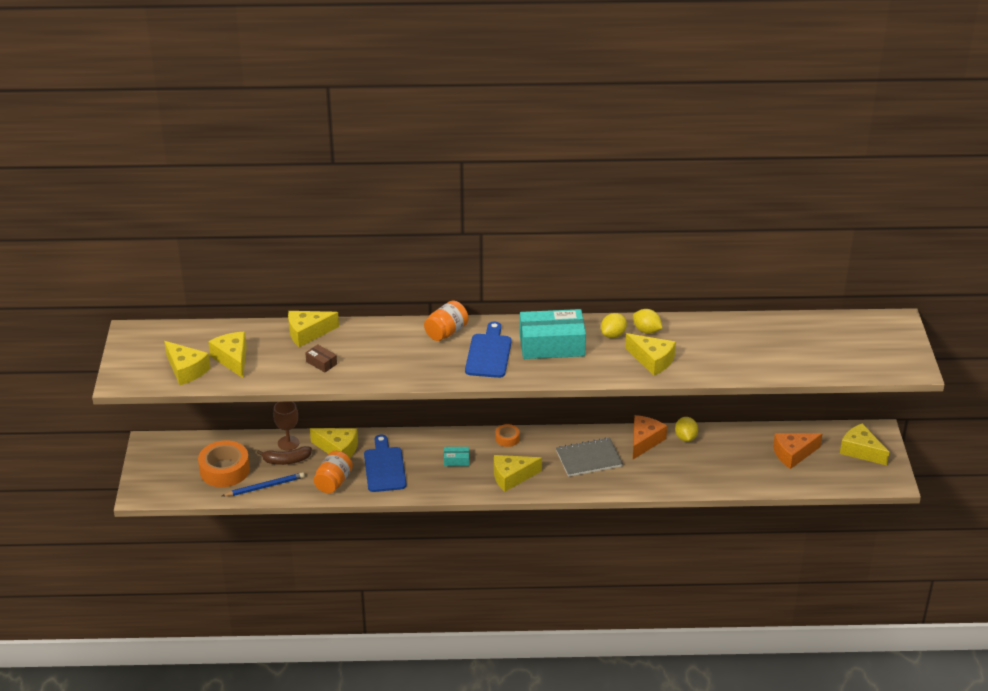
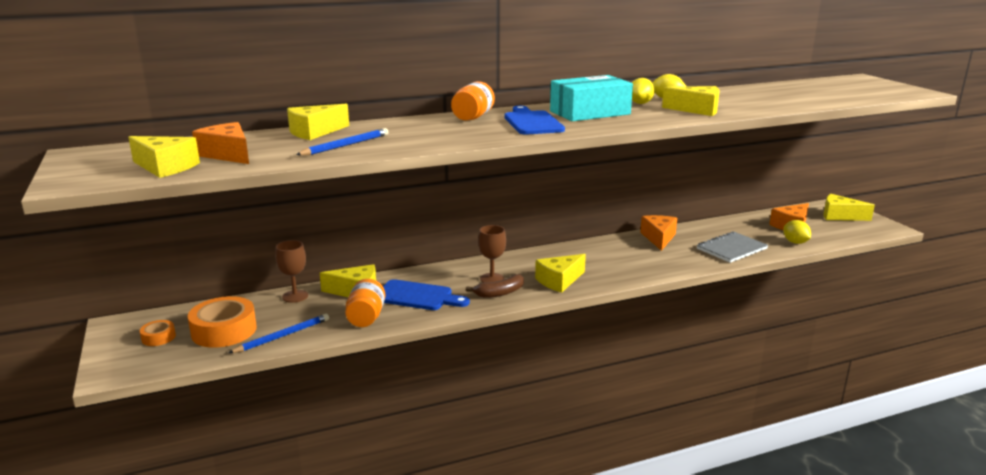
camera: 20 degrees left, 15 degrees down
yellow cheese [208,332,247,378] -> orange cheese [192,122,249,164]
brown banana [257,446,312,465] -> brown banana moved to [466,274,524,298]
brown box [305,344,337,372] -> blue pencil [296,128,388,155]
blue cutting board [364,435,406,492] -> blue cutting board turned 135 degrees clockwise [383,279,470,310]
turquoise box [444,447,469,466] -> brown goblet [478,225,506,283]
orange tape [495,424,520,447] -> orange tape moved to [140,320,176,346]
grey notebook [556,437,623,477] -> grey notebook moved to [697,231,768,263]
yellow lemon [675,417,698,442] -> yellow lemon moved to [783,220,811,244]

